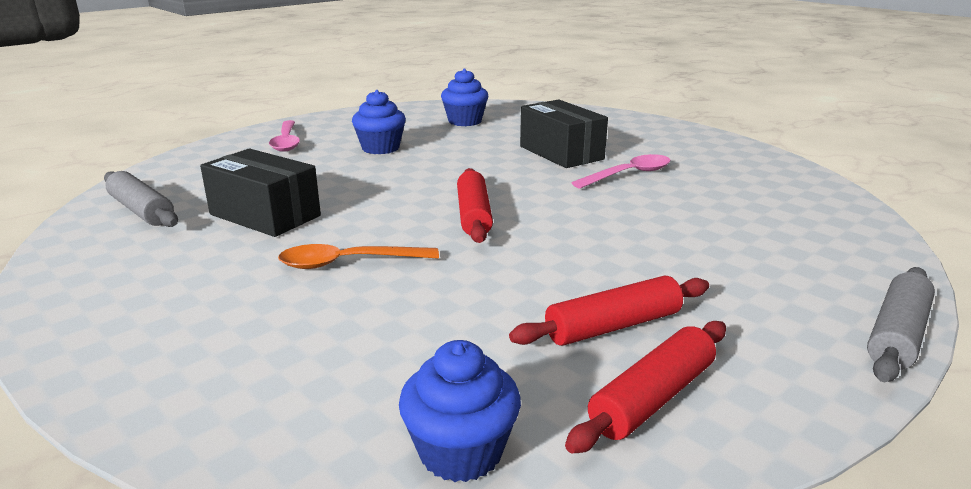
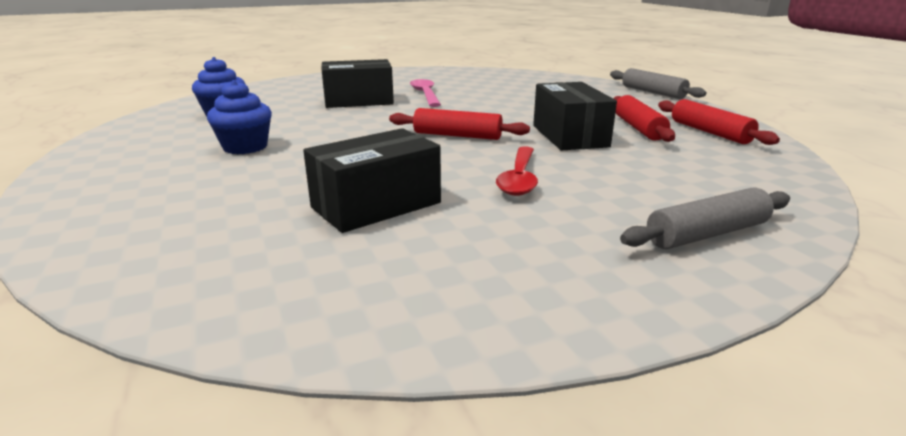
camera: 70 degrees left, 0 degrees up
grey rolling pin [104,171,178,227] -> grey rolling pin moved to [620,188,790,249]
pink spoon [269,120,300,152] -> none
orange spoon [278,244,439,269] -> red spoon [496,146,538,196]
blue cupcake [399,340,521,482] -> none
none -> black box [533,82,617,151]

